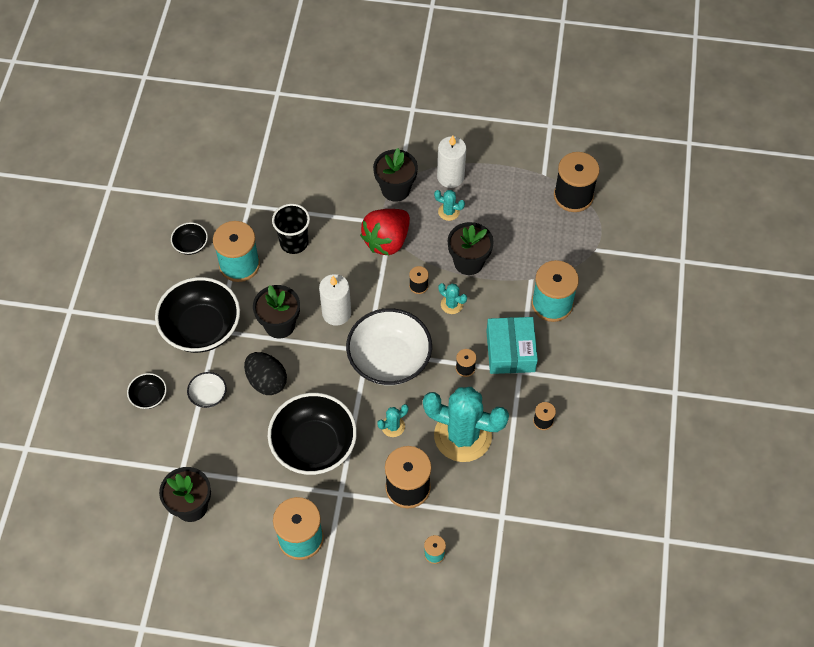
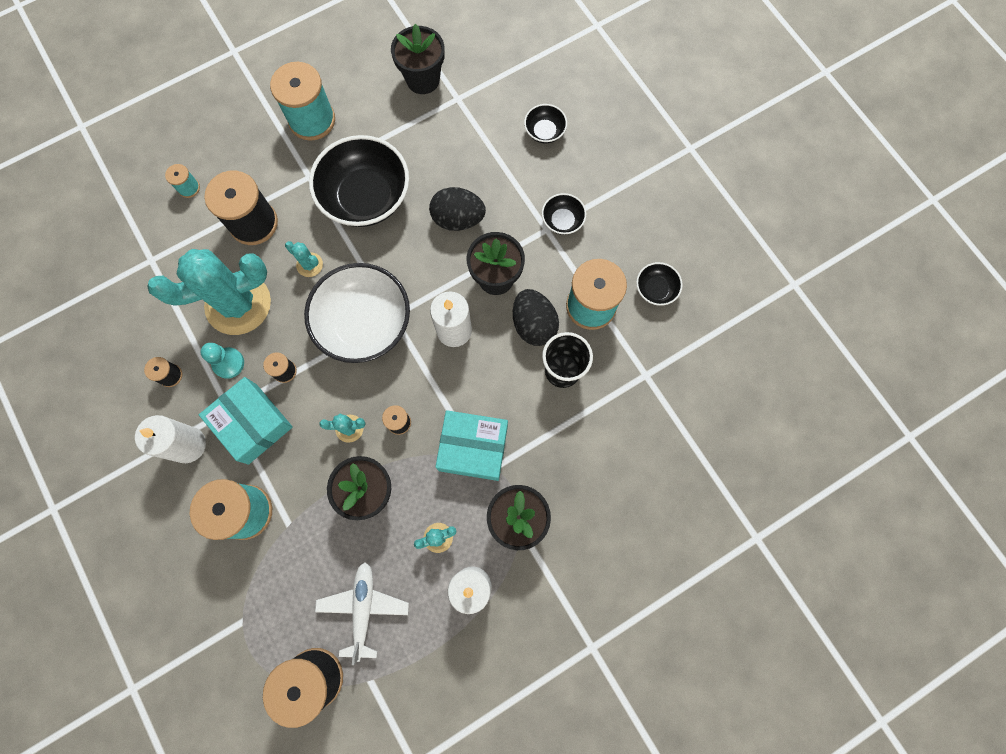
camera: 140 degrees right, 15 degrees up
black bowl [155,277,240,353] -> black bowl [542,193,586,235], size x0.46
white bowl [187,372,227,408] -> none
red strawberry [360,209,410,255] -> turquoise box [435,410,508,481]
turquoise cactus [377,404,408,437] -> turquoise cactus turned 75 degrees counterclockwise [285,241,323,277]
none -> white candle [135,415,206,463]
none -> turquoise pawn [201,343,244,379]
none -> white plane [315,562,409,665]
none -> black egg [513,289,559,346]

